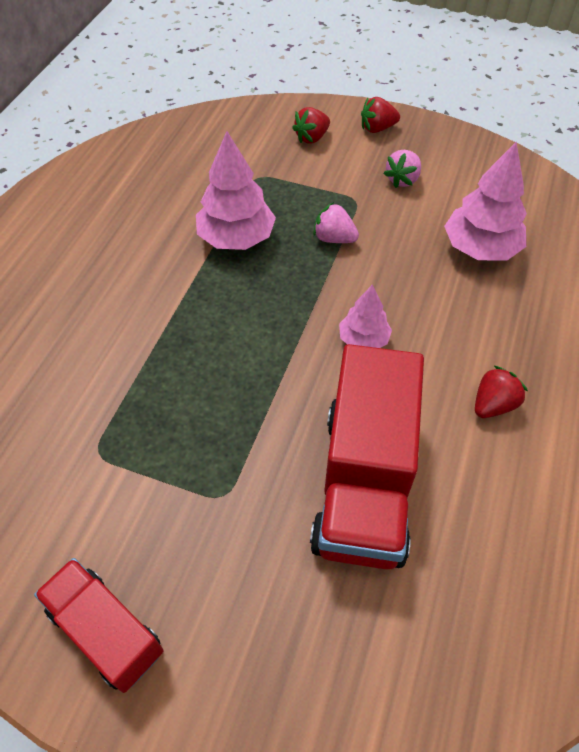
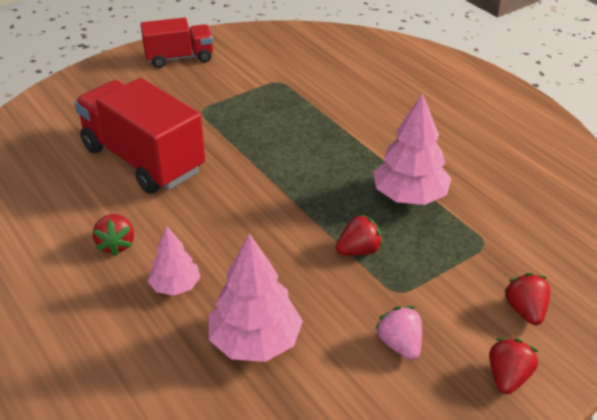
camera: 125 degrees right, 15 degrees down
pink strawberry [313,202,359,243] -> red strawberry [336,213,383,255]
pink tree [339,285,392,348] -> pink tree moved to [148,226,201,296]

